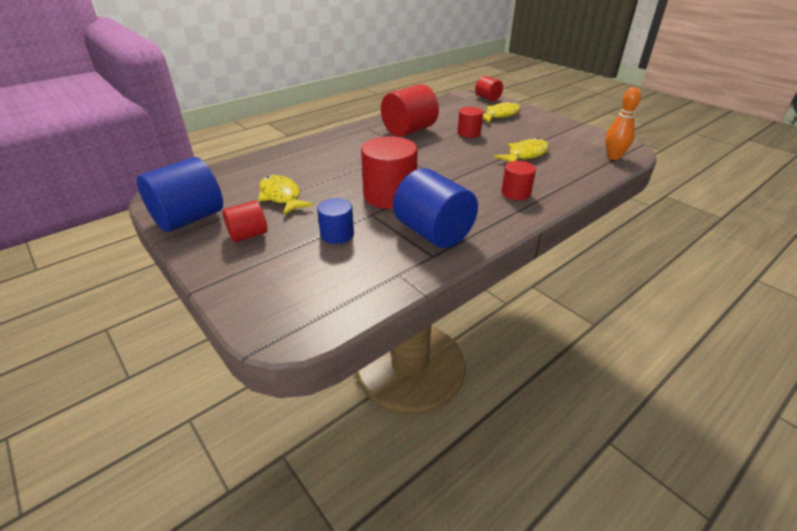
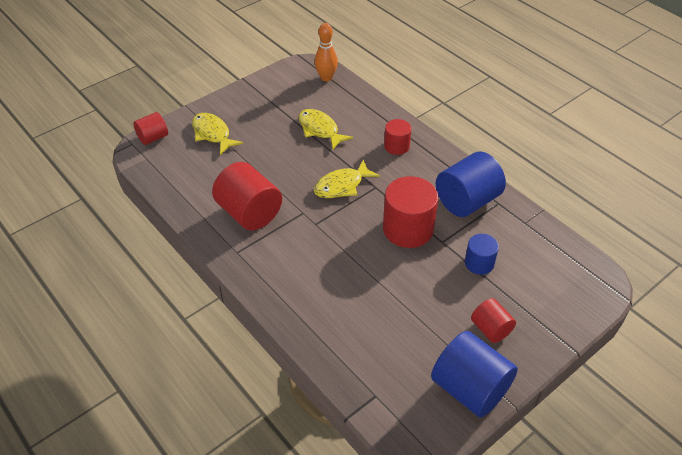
camera: 90 degrees left, 10 degrees up
yellow fish [258,175,314,216] -> yellow fish moved to [314,159,380,198]
red cylinder [457,107,483,138] -> none

